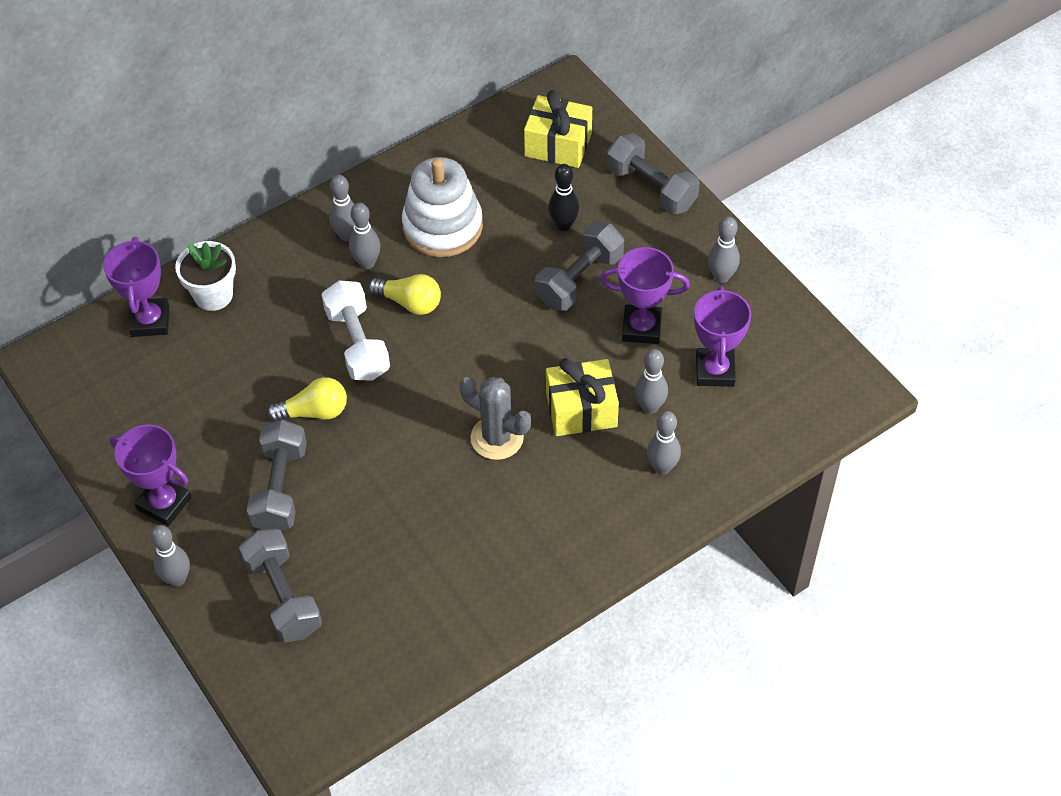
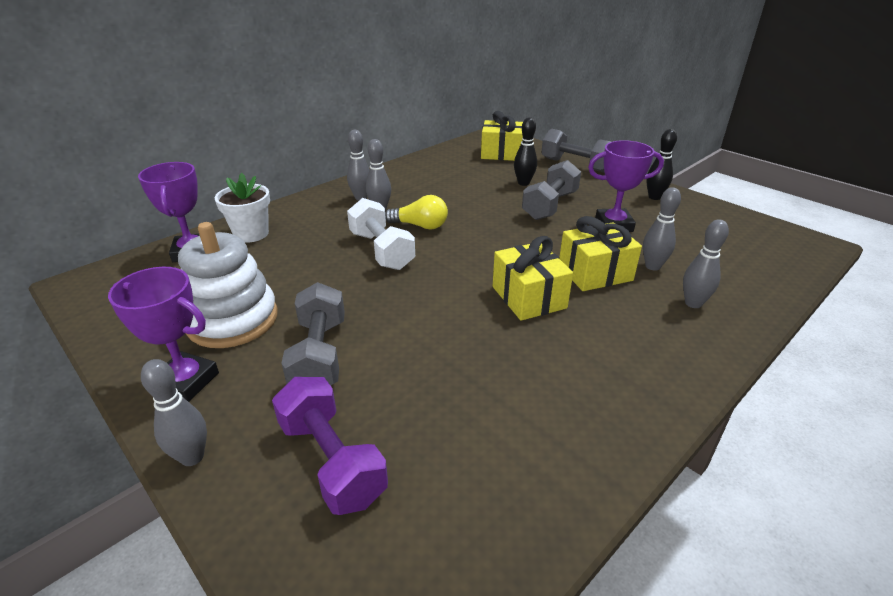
camera: 10 degrees left, 20 degrees down
grey dumbbell [239,528,322,642] -> purple dumbbell [272,377,388,515]
yellow light bulb [267,377,347,422] -> none
white stacking toy [402,157,483,257] -> white stacking toy moved to [178,222,278,348]
grey cactus [459,377,531,460] -> yellow gift [493,236,573,321]
purple trophy [694,286,751,387] -> none
grey bowling pin [708,216,740,283] -> black bowling pin [646,129,677,200]

